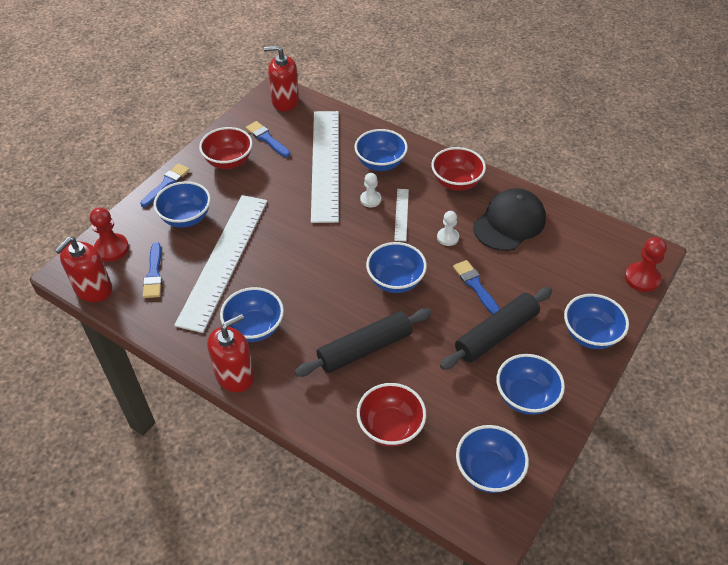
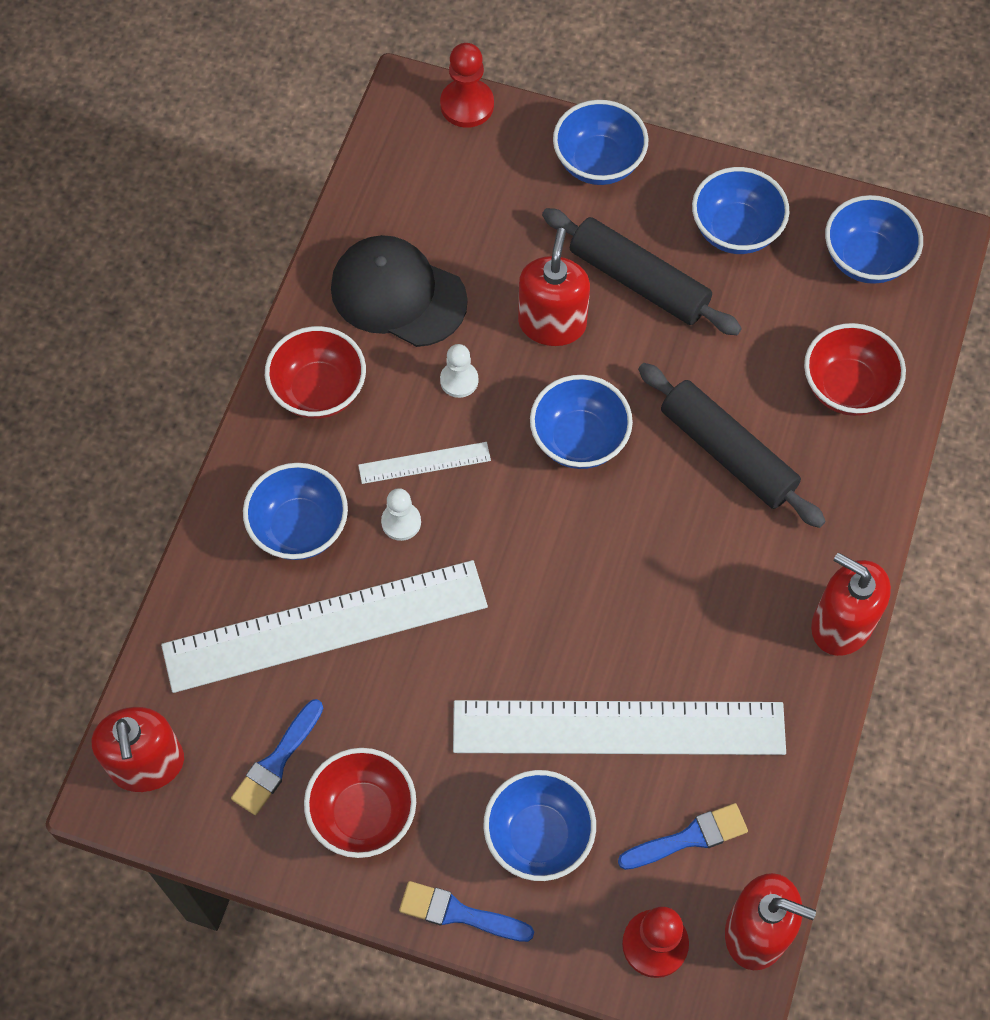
camera: 105 degrees left, 15 degrees up
blue bowl [220,287,284,342] -> none
blue brush [453,260,500,315] -> red soap dispenser [518,228,590,346]

